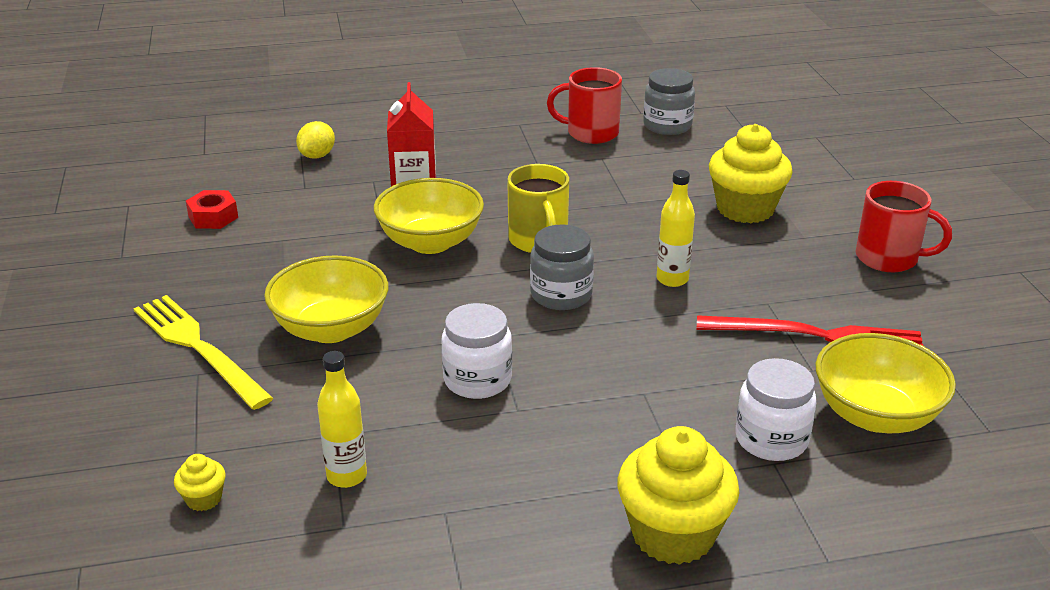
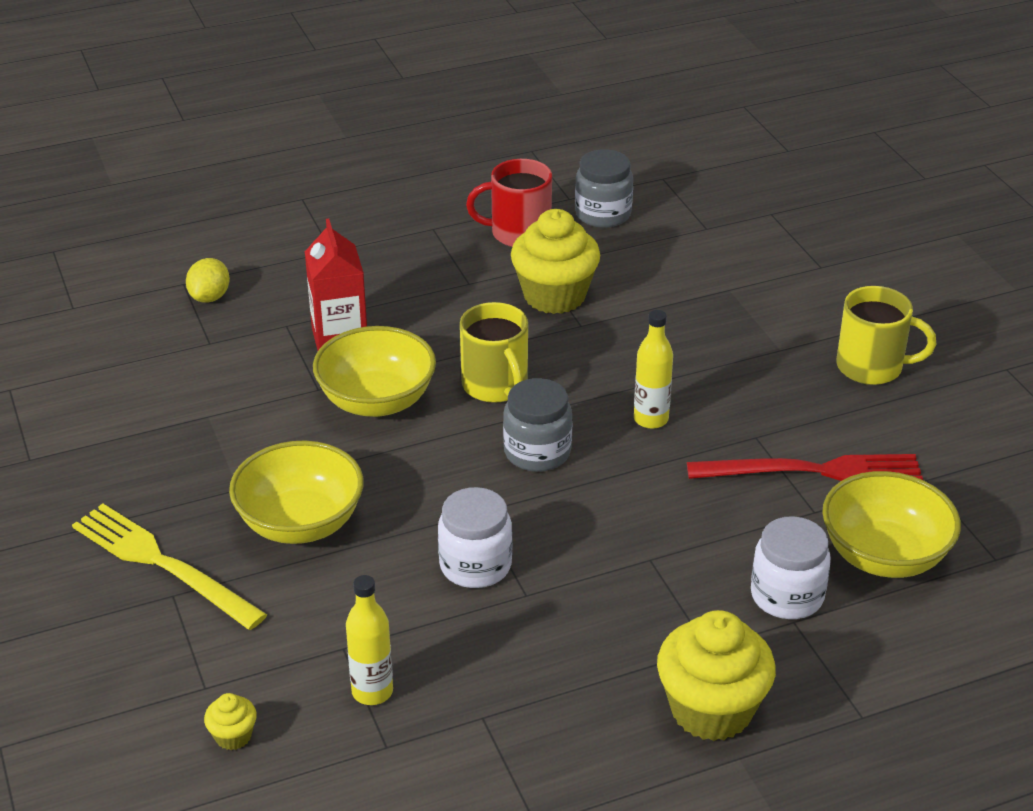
camera: 10 degrees left, 5 degrees up
red nut [186,190,238,229] -> none
yellow cupcake [709,124,793,223] -> yellow cupcake moved to [511,209,600,314]
red mug [855,181,952,272] -> yellow mug [836,286,936,385]

